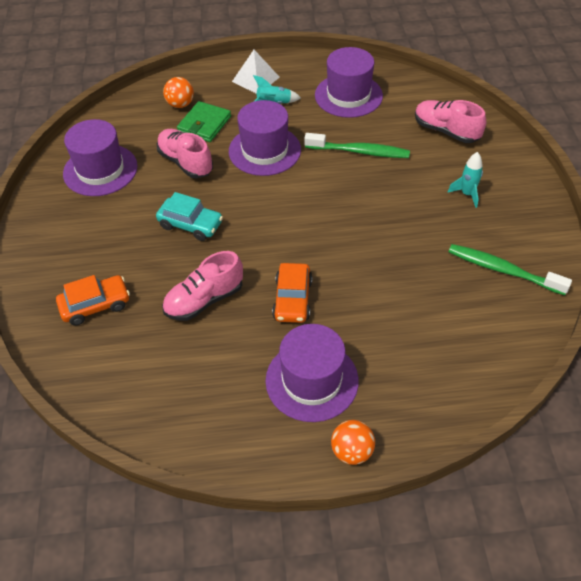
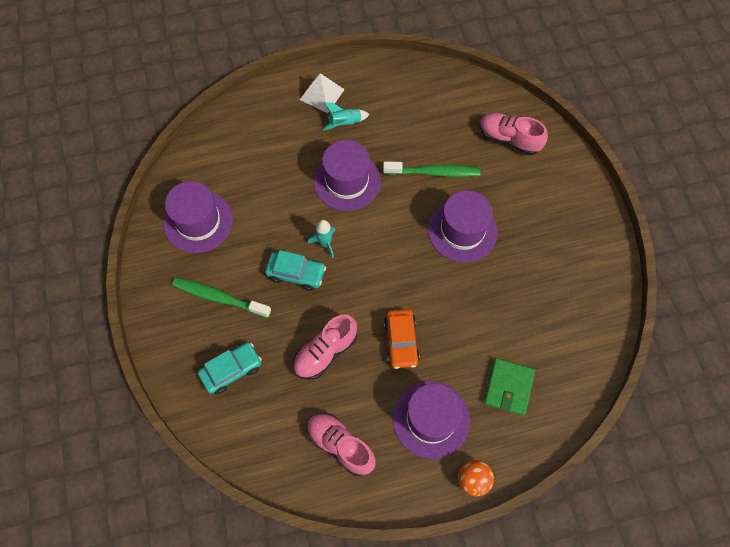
camera: 10 degrees left, 15 degrees up
orange car [56,275,130,326] -> turquoise car [198,342,262,394]
pink shoe [157,129,213,178] -> pink shoe moved to [307,413,376,476]
orange ball [163,77,194,108] -> none
green wallet [177,101,231,142] -> green wallet moved to [484,358,535,416]
purple hat [315,47,383,118] -> purple hat moved to [428,190,498,262]
turquoise rocket [448,152,483,208] -> turquoise rocket moved to [308,220,336,258]
green toothbrush [449,244,572,295] -> green toothbrush moved to [172,278,271,318]

